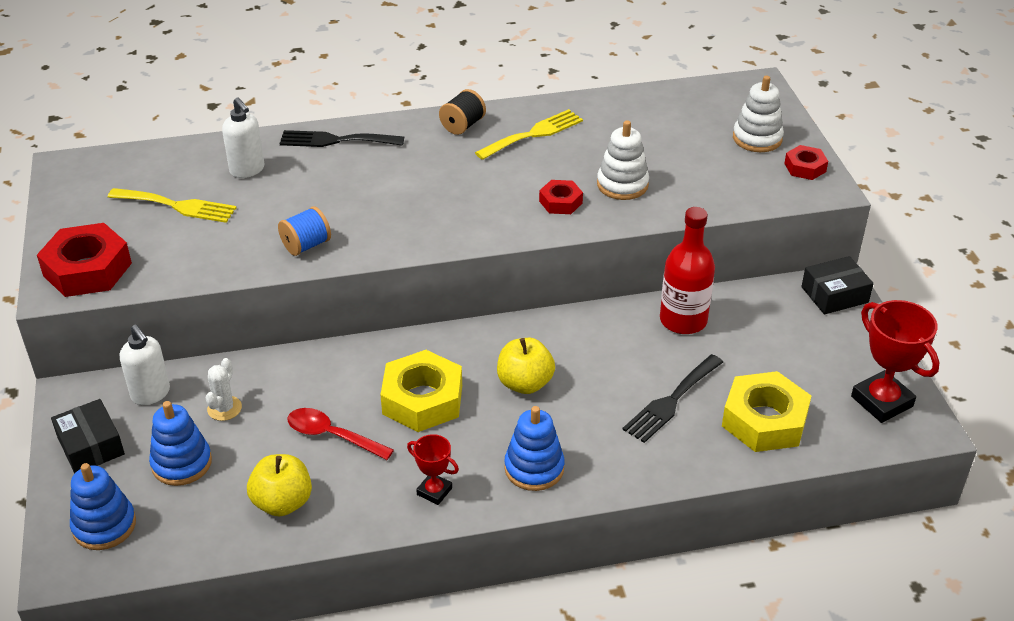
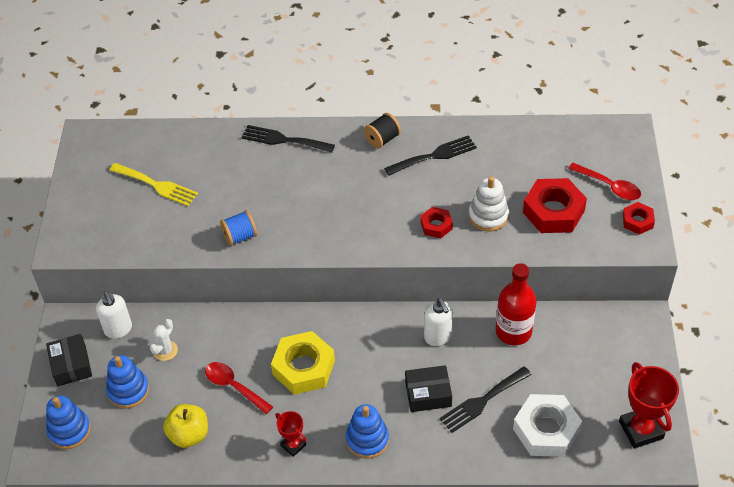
camera: 15 degrees right, 10 degrees up
red nut [37,223,132,297] -> red nut moved to [523,178,587,233]
white soap dispenser [222,97,265,178] -> white soap dispenser moved to [424,298,453,346]
yellow fork [475,109,583,160] -> black fork [384,135,477,176]
yellow apple [497,338,555,394] -> none
yellow nut [722,371,811,452] -> white nut [513,394,582,457]
white stacking toy [733,75,784,152] -> red spoon [568,163,641,200]
black box [801,256,874,314] -> black box moved to [405,365,452,412]

